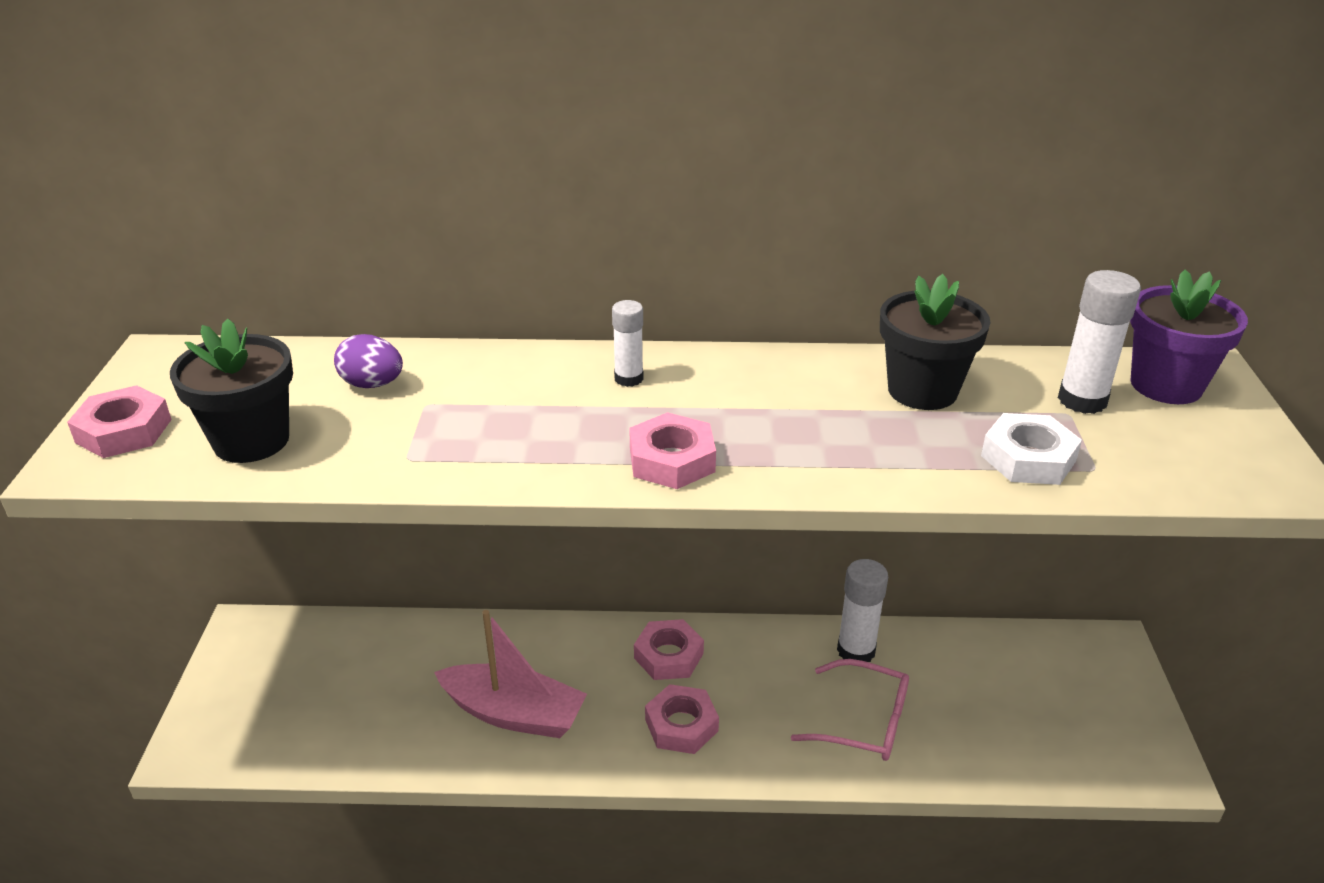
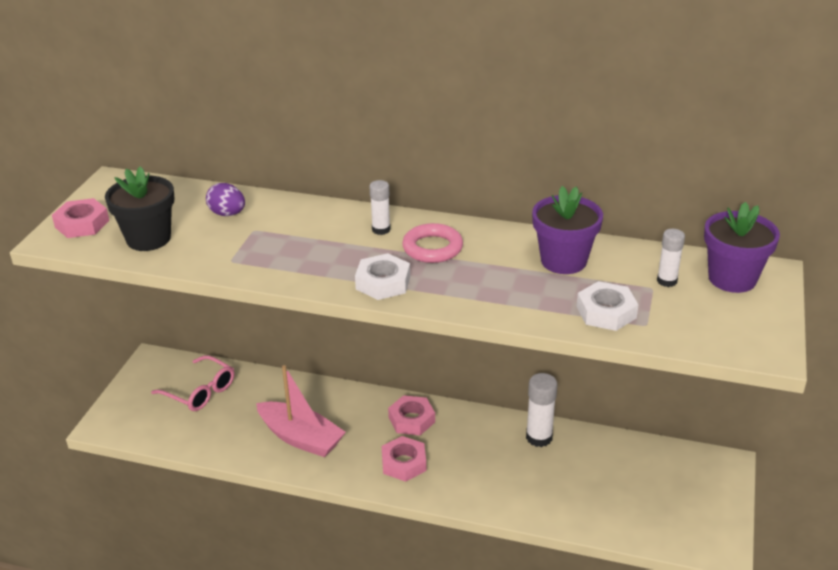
camera: 15 degrees right, 0 degrees up
pink nut [629,412,716,489] -> white nut [355,253,410,300]
pink glasses [791,659,909,761] -> pink glasses moved to [151,355,234,411]
black flower pot [880,274,991,410] -> purple flower pot [532,186,603,274]
white glue stick [1058,270,1141,414] -> white glue stick [657,229,685,287], size x0.63
none -> pink ring [402,223,463,263]

